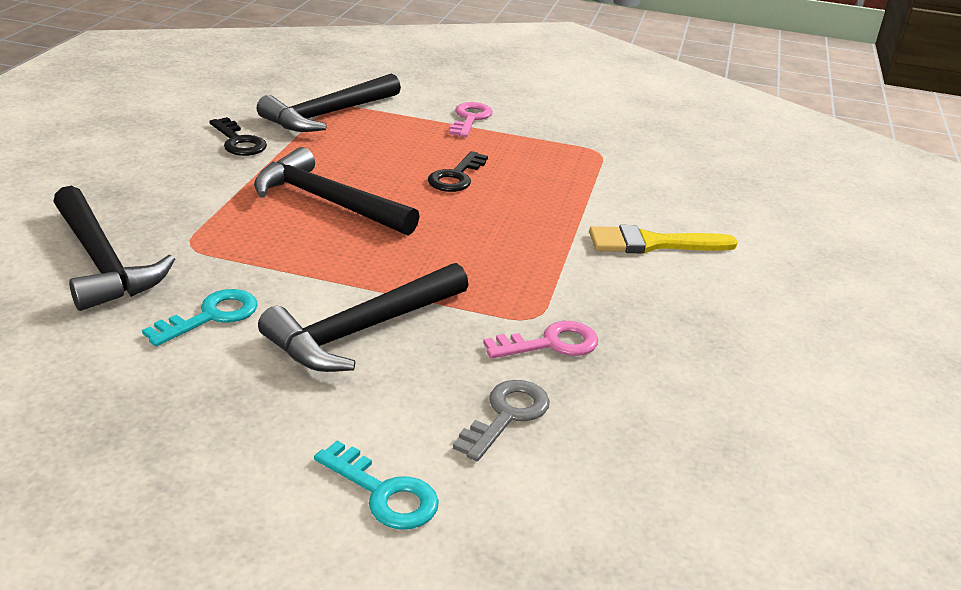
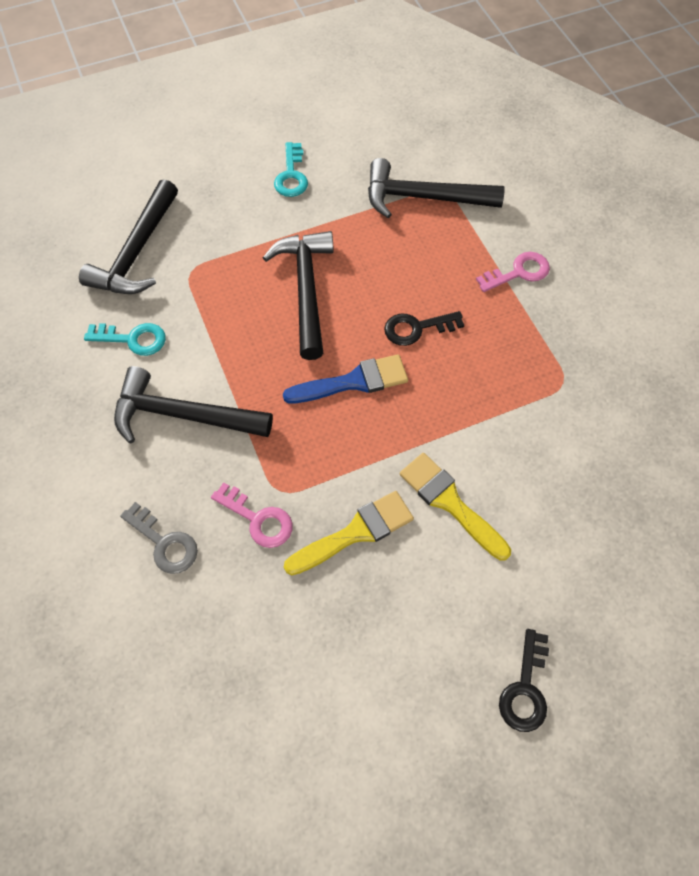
camera: 55 degrees right, 30 degrees up
black key [209,117,267,156] -> black key moved to [499,629,549,732]
turquoise key [314,441,439,530] -> turquoise key moved to [274,142,308,197]
grey key [453,380,550,461] -> grey key turned 45 degrees clockwise [120,502,198,574]
none -> blue brush [283,354,408,404]
none -> yellow brush [284,491,414,575]

